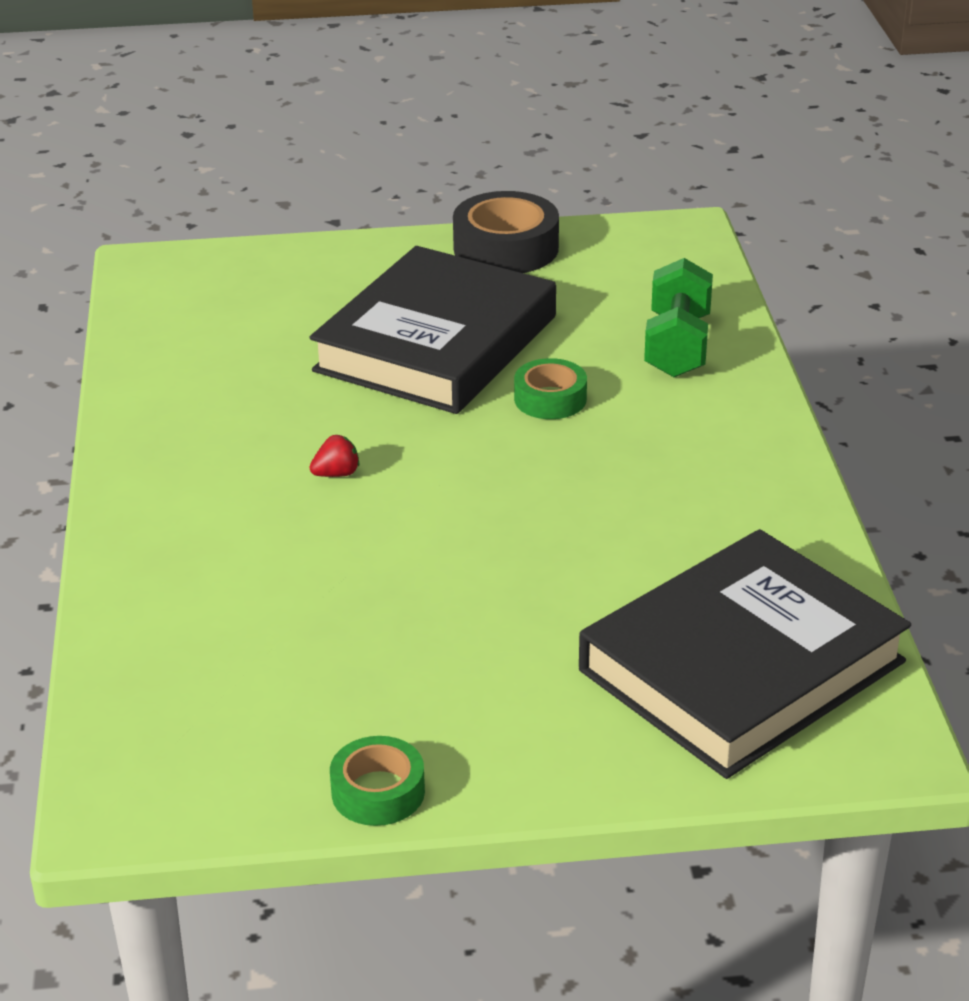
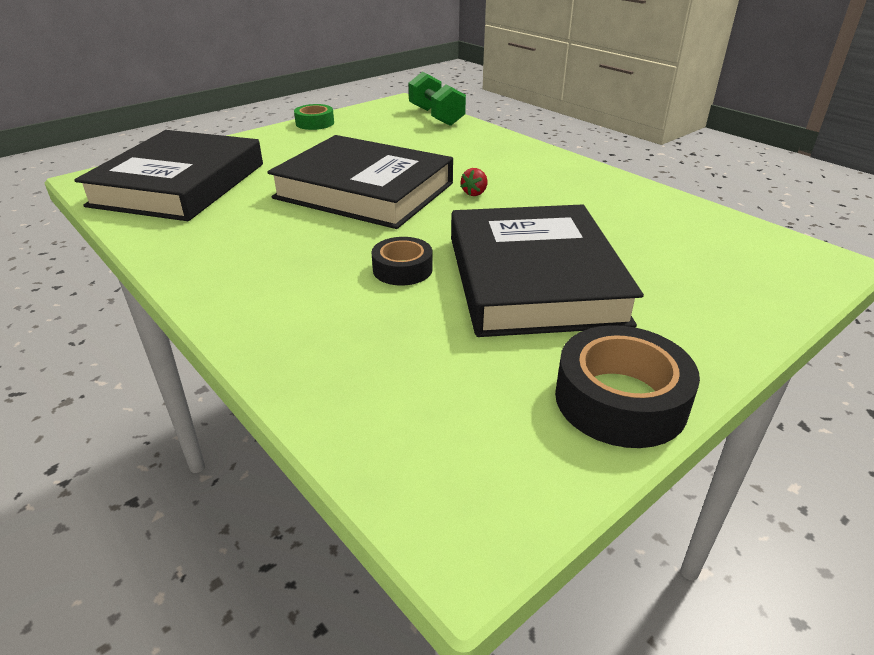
camera: 145 degrees right, 0 degrees up
green tape [514,358,587,419] -> black tape [372,237,432,286]
green dumbbell [644,258,713,377] -> green dumbbell moved to [409,71,466,126]
none -> black book [267,135,453,229]

